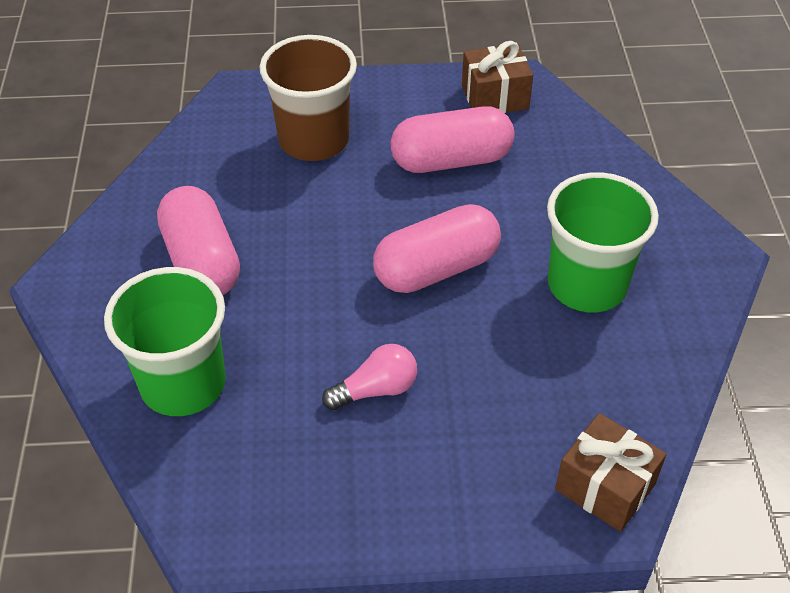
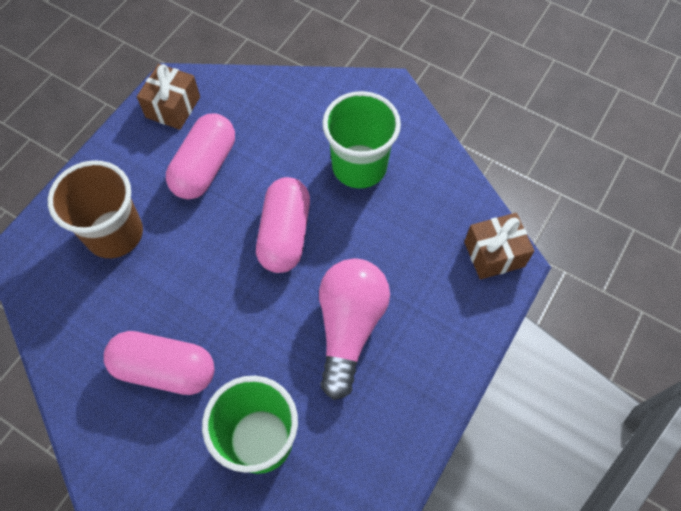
camera: 55 degrees left, 15 degrees up
pink light bulb [322,344,417,410] -> pink light bulb [319,258,390,400], size x1.89

